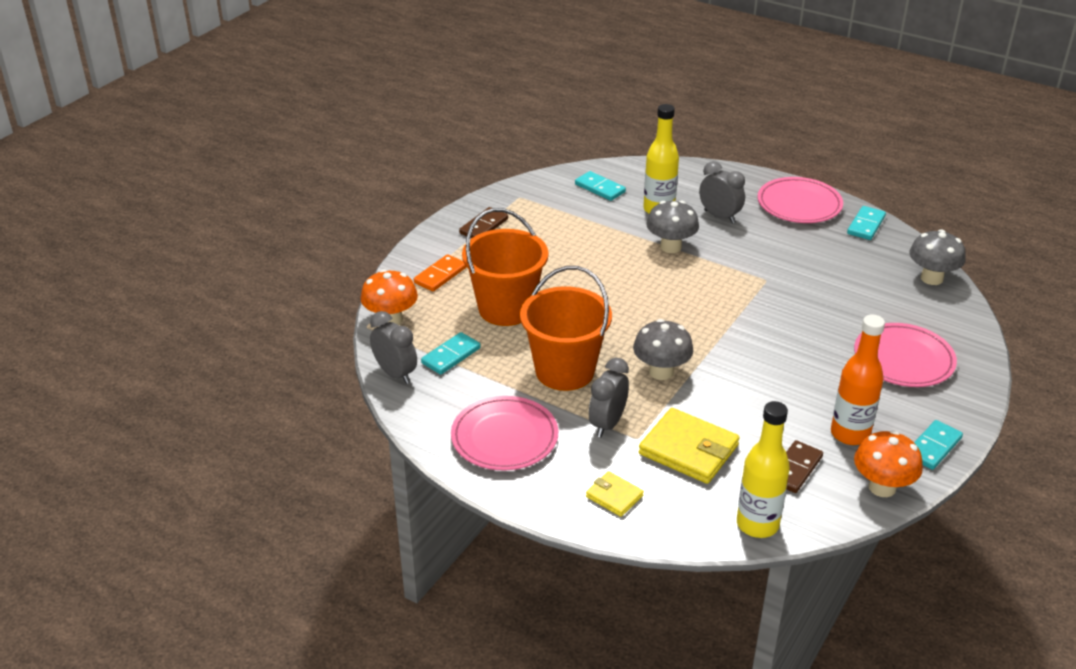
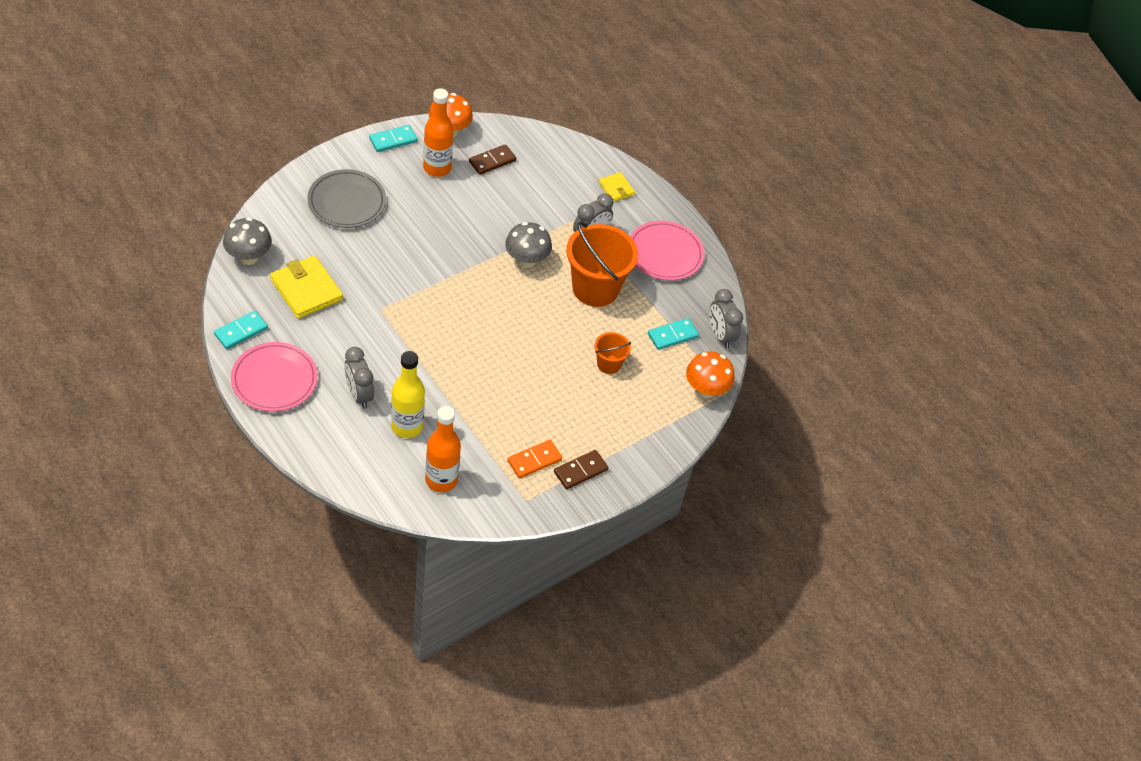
camera: 165 degrees left, 15 degrees up
orange domino [414,254,466,292] -> orange domino moved to [508,440,562,478]
orange bucket [462,208,548,326] -> orange bucket [594,332,631,374], size x0.50
turquoise domino [575,171,626,201] -> orange bottle [425,406,461,492]
yellow wallet [639,408,740,484] -> yellow wallet moved to [270,255,343,319]
grey mushroom [646,200,699,253] -> none
yellow bottle [737,401,790,538] -> none
pink plate [854,323,957,387] -> grey plate [307,169,386,228]

